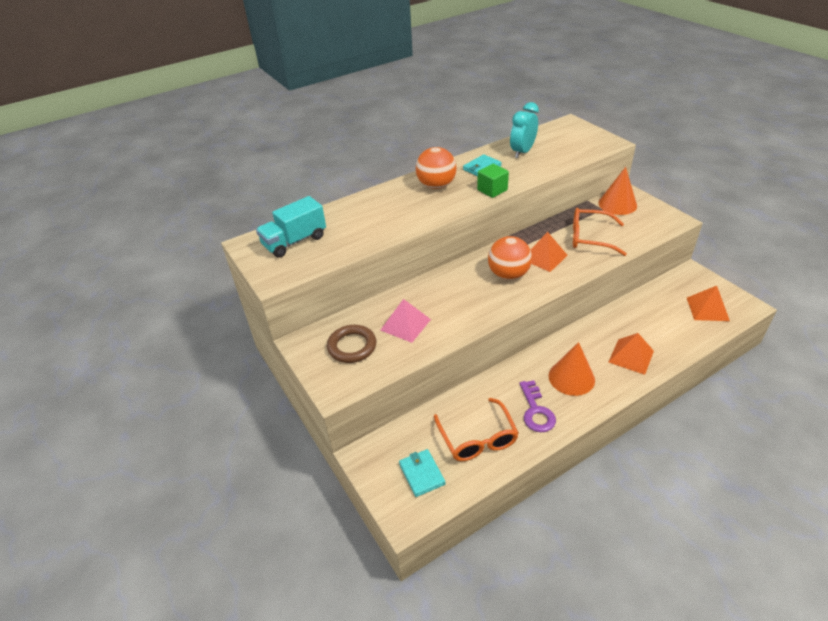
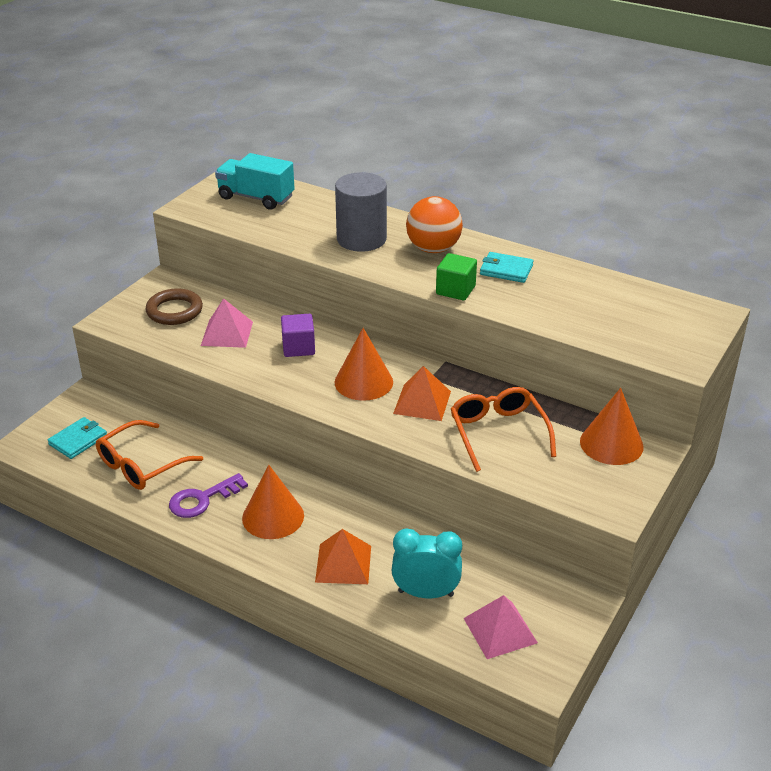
camera: 60 degrees right, 5 degrees down
orange ball [488,236,532,280] -> orange cone [335,328,393,401]
turquoise clock [510,102,539,158] -> turquoise clock moved to [391,528,462,598]
orange pyramid [687,286,730,321] -> pink pyramid [464,595,538,659]
none -> purple cube [281,314,315,357]
none -> grey cylinder [335,172,387,252]

